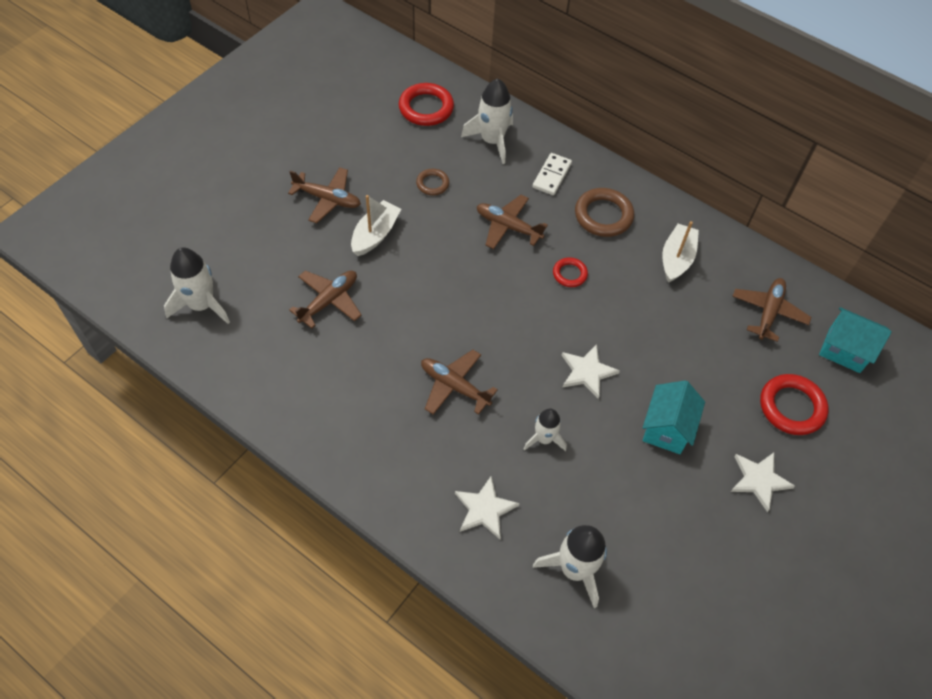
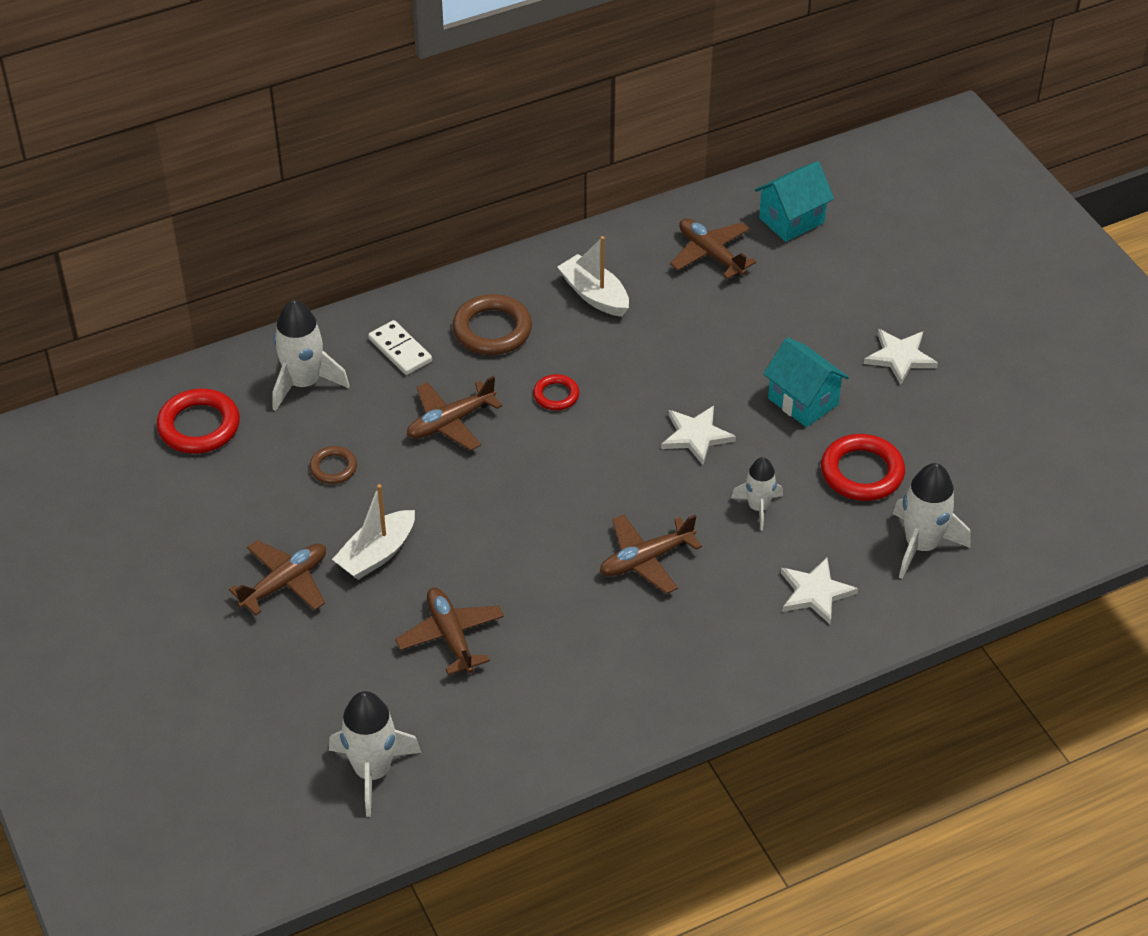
camera: 60 degrees left, 10 degrees down
white boat [351,195,401,256] -> white boat turned 105 degrees counterclockwise [332,484,415,580]
red ring [760,374,829,435] -> red ring moved to [821,434,905,501]

